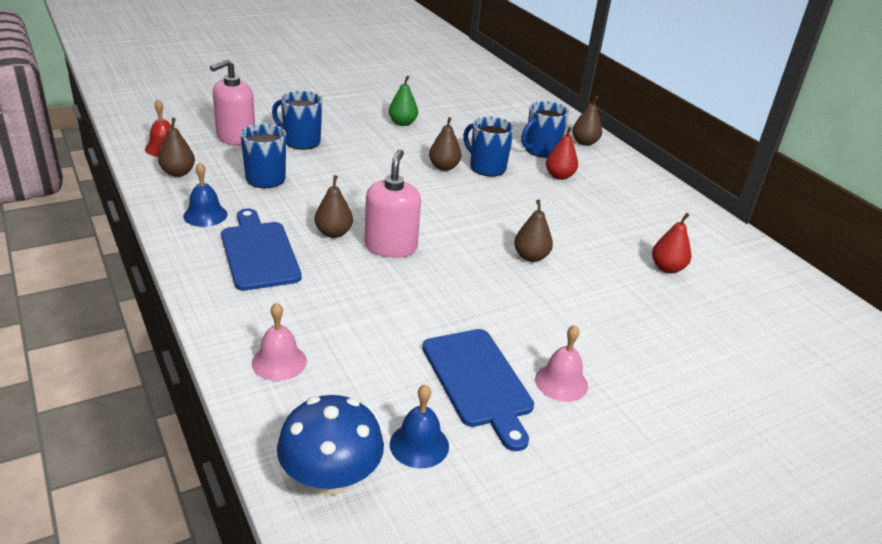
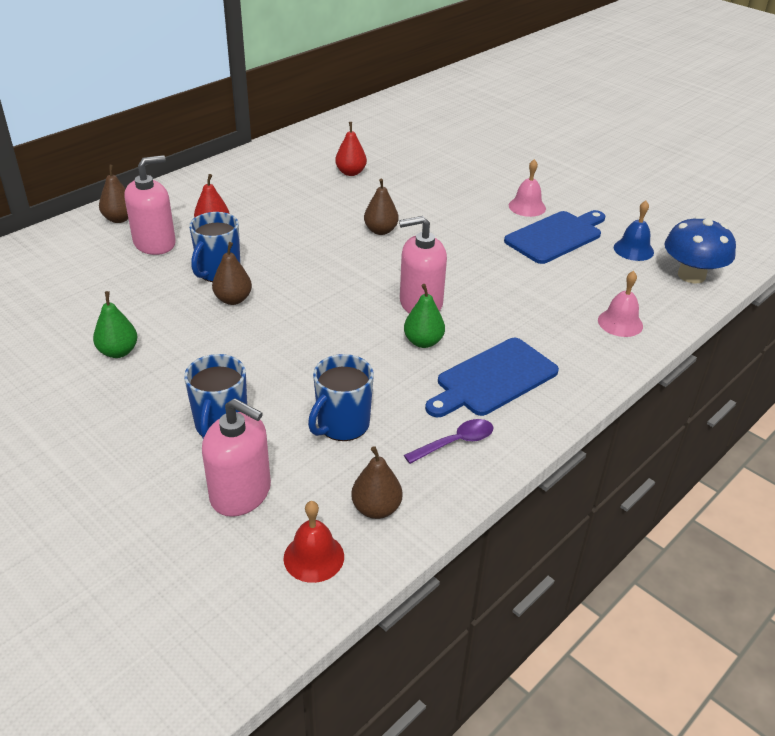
camera: 105 degrees left, 5 degrees up
blue bell [183,162,228,227] -> purple spoon [404,419,493,464]
brown pear [315,175,353,238] -> green pear [404,284,445,348]
blue mug [521,101,569,158] -> pink soap dispenser [125,155,176,255]

